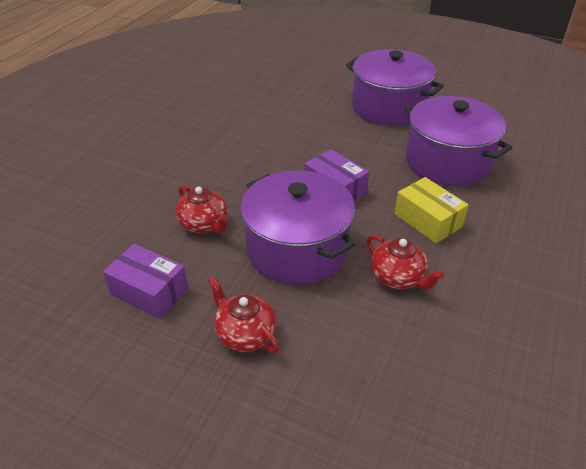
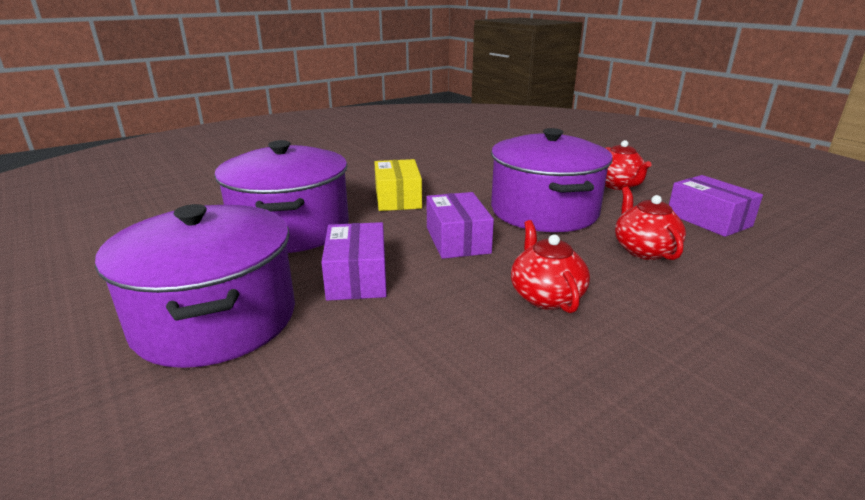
camera: 150 degrees left, 15 degrees down
red teapot [366,235,444,290] -> red teapot moved to [511,220,590,313]
none -> purple box [321,222,387,301]

